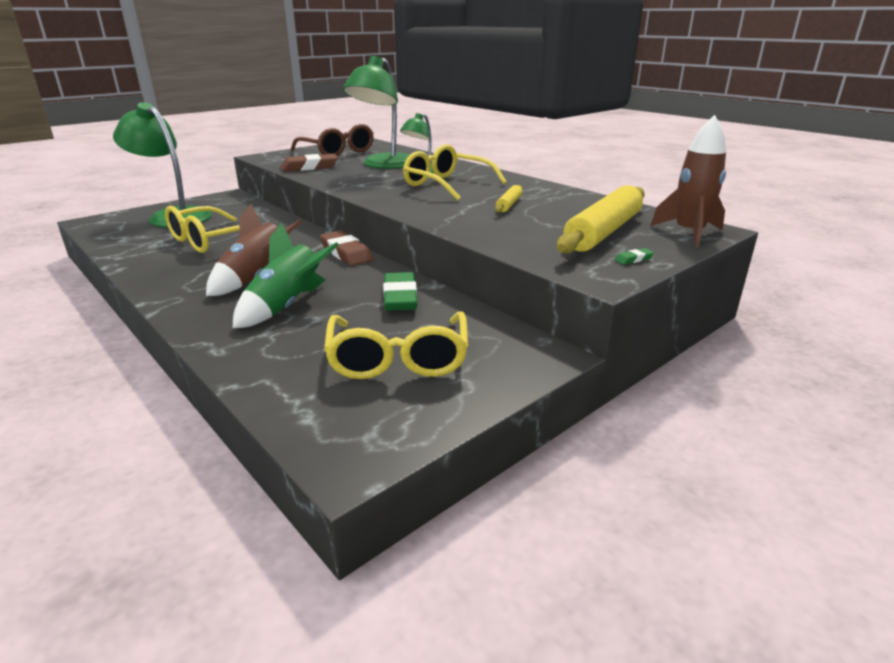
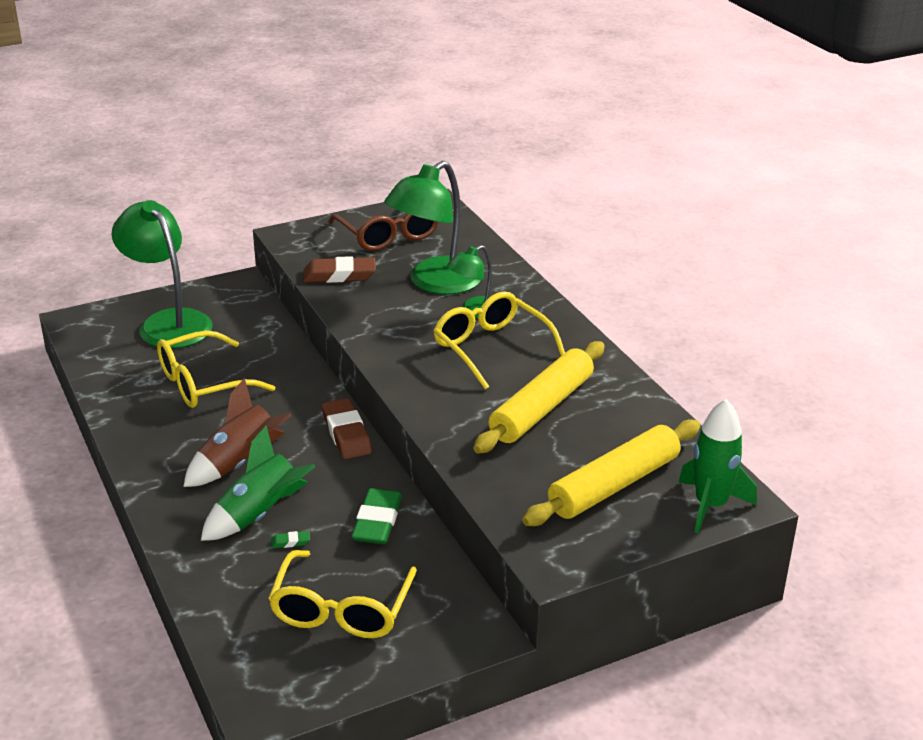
camera: 15 degrees right, 5 degrees up
yellow rolling pin [495,185,523,213] -> yellow rolling pin [473,341,605,454], size x2.13
green eraser [615,248,654,264] -> green eraser moved to [271,531,310,548]
brown rocket [651,115,726,248] -> green rocket [679,399,757,533]

